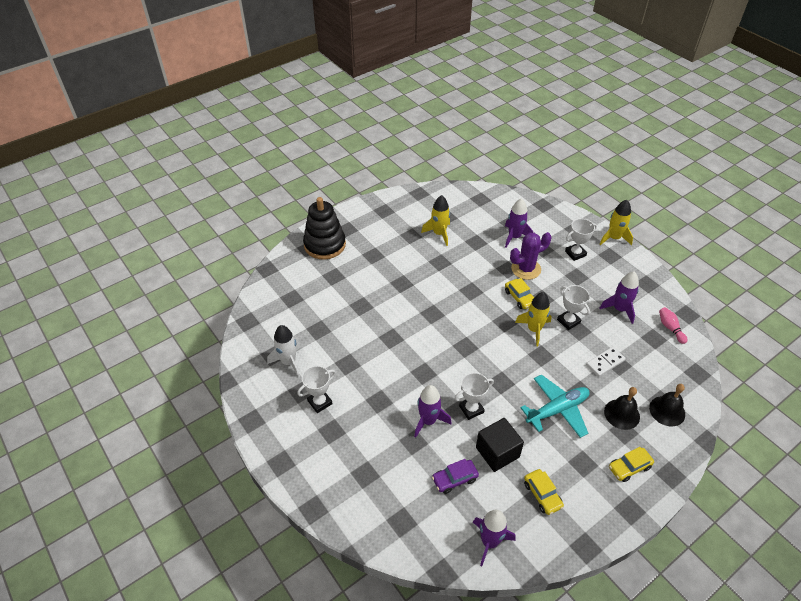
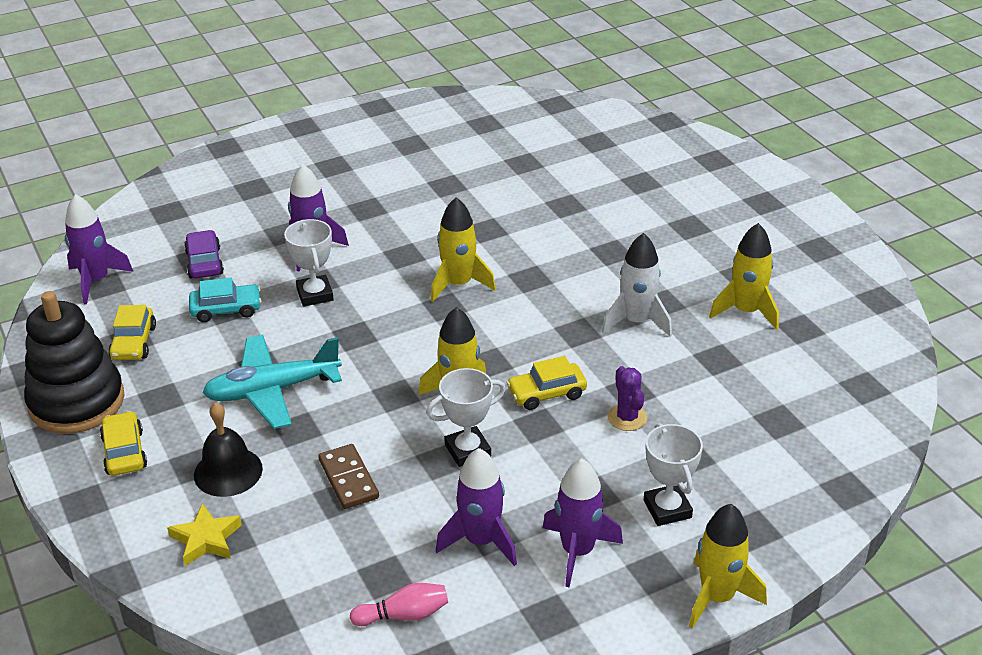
camera: 100 degrees right, 10 degrees down
white rocket [267,325,301,377] -> white rocket moved to [602,233,672,337]
white trophy [297,366,336,413] -> none
black stacking toy [303,197,346,260] -> black stacking toy moved to [24,291,124,434]
black cube [476,418,524,472] -> turquoise car [189,278,262,322]
purple rocket [505,198,533,248] -> purple rocket moved to [543,458,623,587]
purple cactus [510,232,552,280] -> purple cactus [608,366,647,431], size x0.60
turquoise plane [520,374,590,438] -> turquoise plane turned 90 degrees clockwise [202,335,342,429]
yellow car [524,469,564,515] -> yellow car turned 75 degrees counterclockwise [108,305,156,360]
white domino [586,347,626,377] -> brown domino [318,444,379,509]
black bell [649,384,685,426] -> yellow star [167,503,242,566]
none -> yellow rocket [431,197,496,302]

